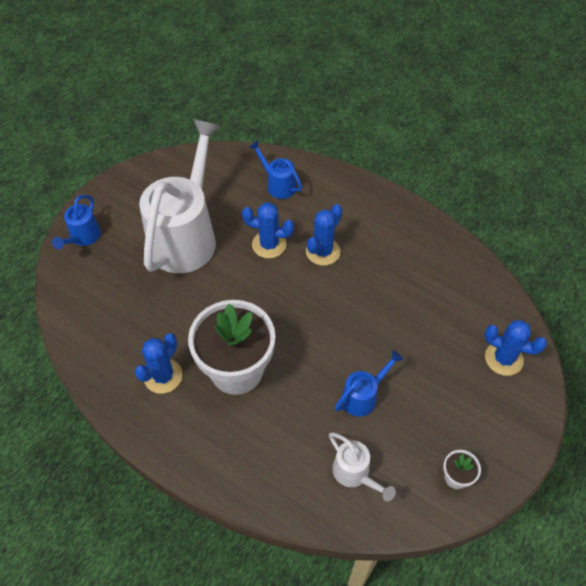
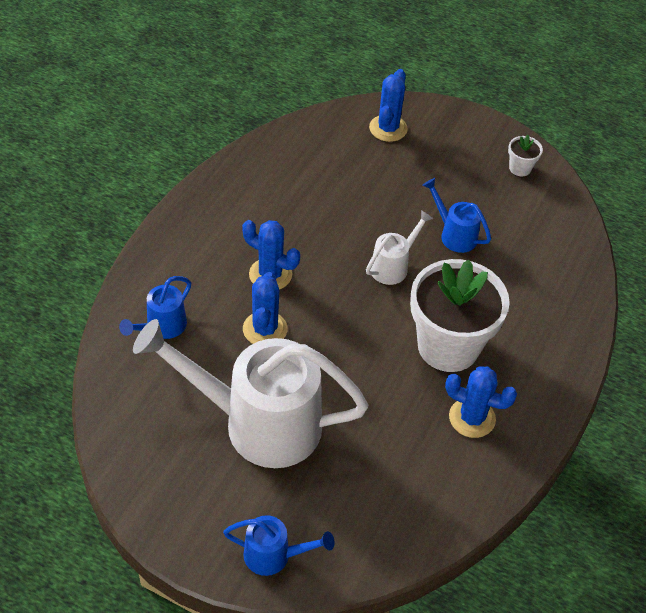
camera: 100 degrees left, 5 degrees down
white watering can [329,432,396,501] -> white watering can moved to [366,210,433,285]

